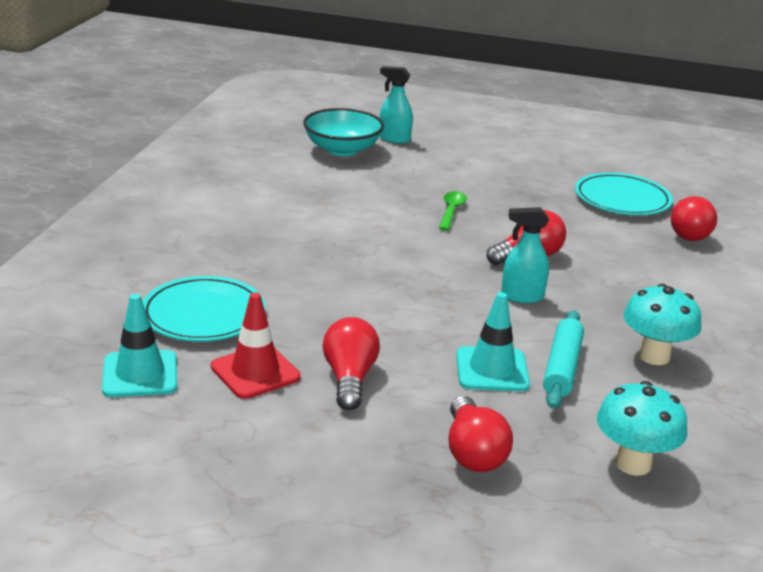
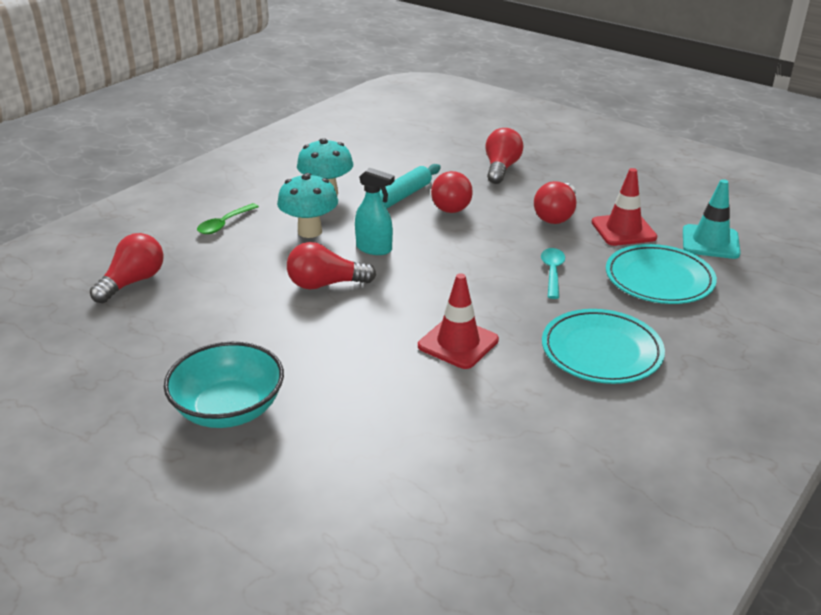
camera: 155 degrees left, 5 degrees up
turquoise bowl [303,108,384,156] -> turquoise bowl moved to [164,342,284,428]
turquoise spray bottle [380,66,413,143] -> none
green spoon [439,191,467,231] -> green spoon moved to [197,203,259,234]
turquoise traffic cone [456,292,530,392] -> red light bulb [431,171,473,213]
turquoise plate [575,173,673,215] -> turquoise plate moved to [542,309,665,384]
turquoise mushroom [597,381,687,476] -> turquoise mushroom moved to [277,173,338,238]
none -> red traffic cone [418,273,499,369]
none -> turquoise spoon [541,248,565,299]

